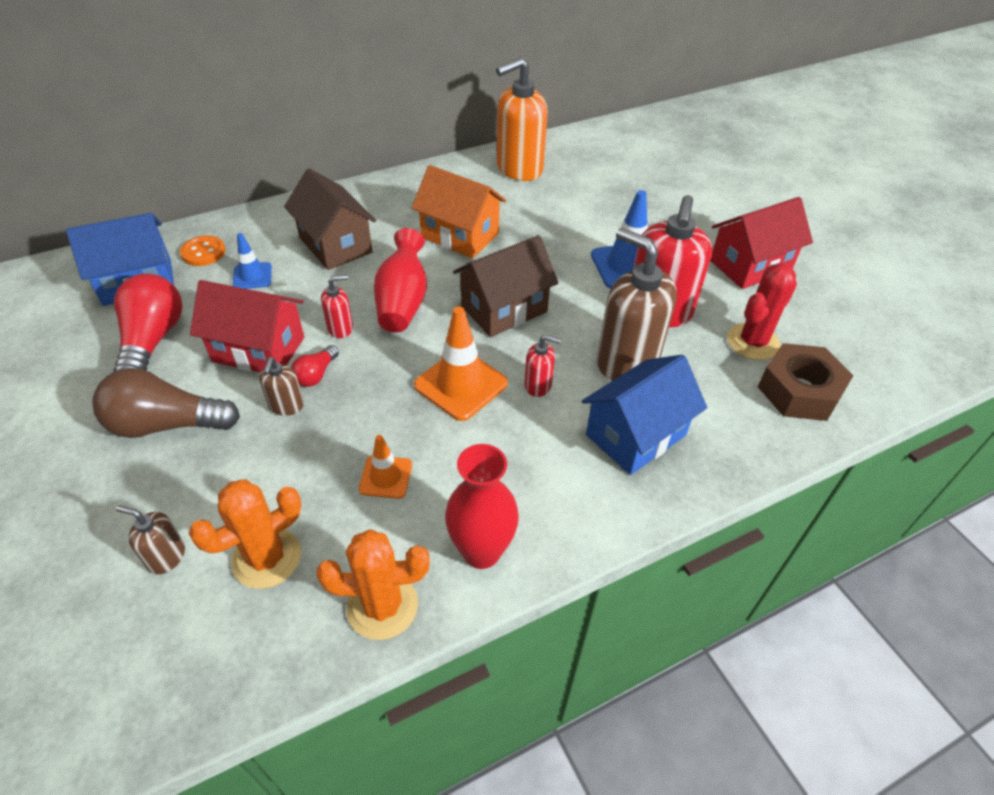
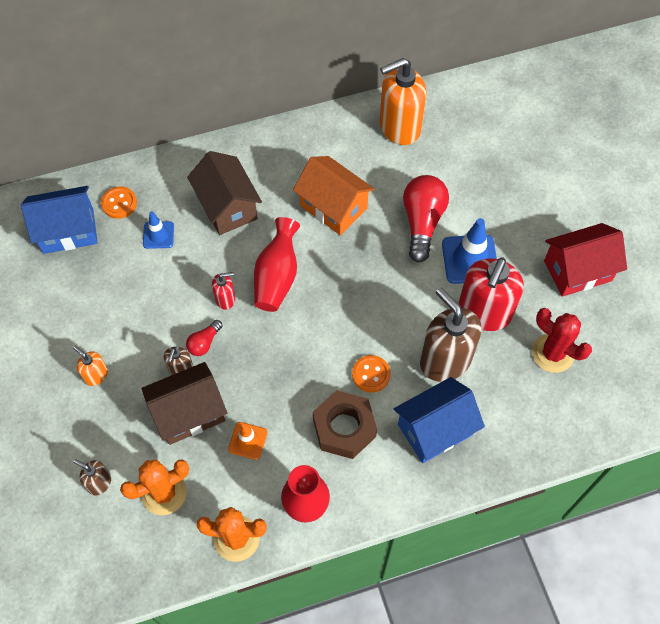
camera: 10 degrees right, 15 degrees up
brown light bulb [92,368,240,438] -> orange soap dispenser [73,346,108,386]
red light bulb [113,274,182,372] -> red light bulb moved to [403,175,449,262]
red house [190,280,304,373] -> none
orange traffic cone [414,306,508,421] -> none
brown house [453,235,558,337] -> brown house moved to [142,362,227,445]
red soap dispenser [524,335,562,397] -> orange button [352,355,391,393]
red cactus [727,263,797,360] -> red cactus turned 75 degrees clockwise [532,308,592,373]
brown nut [758,343,854,421] -> brown nut moved to [313,390,377,459]

